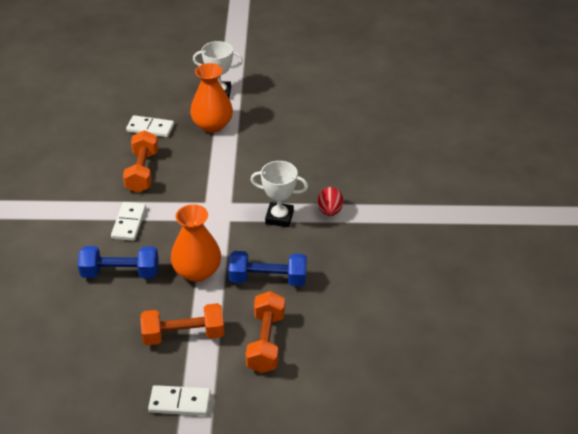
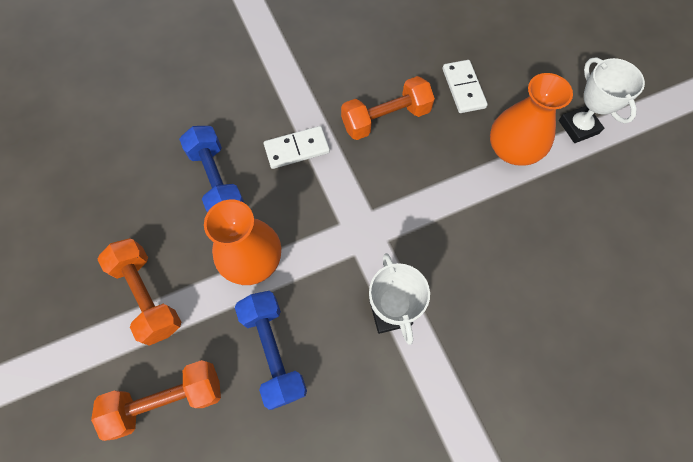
camera: 65 degrees right, 25 degrees up
white domino [148,385,211,416] -> none
red egg [318,187,343,216] -> none

